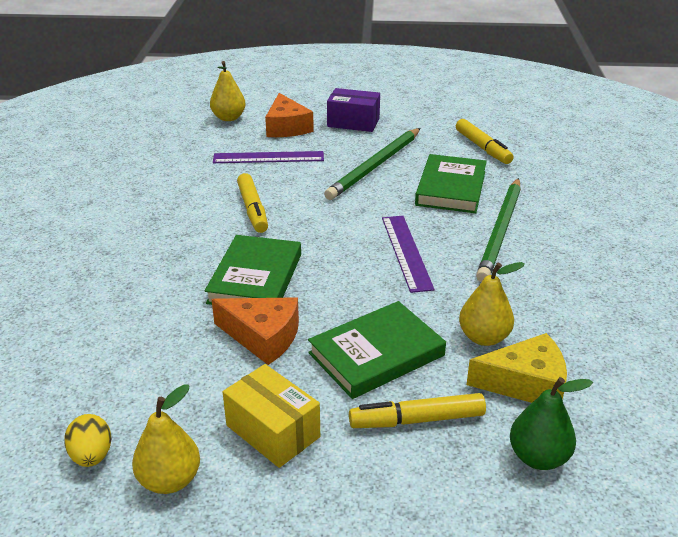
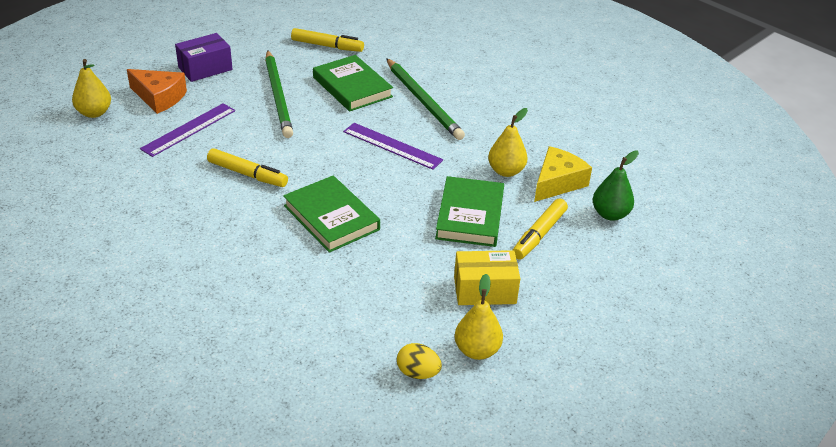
camera: 50 degrees left, 5 degrees up
orange cheese [212,297,299,365] -> none

